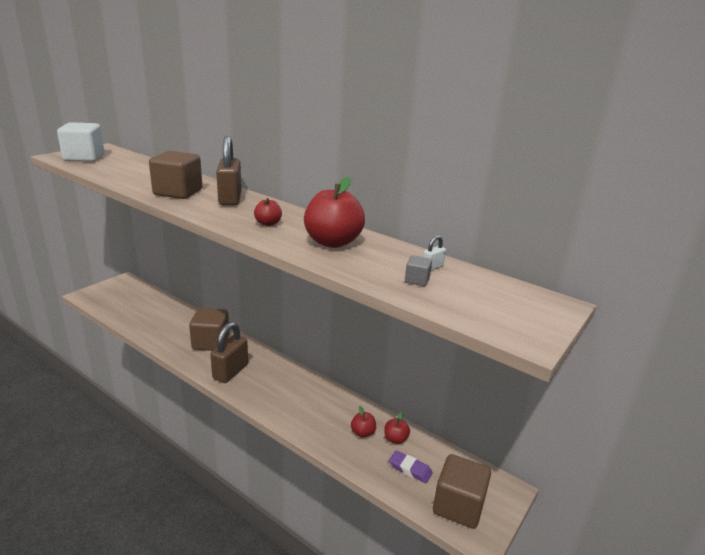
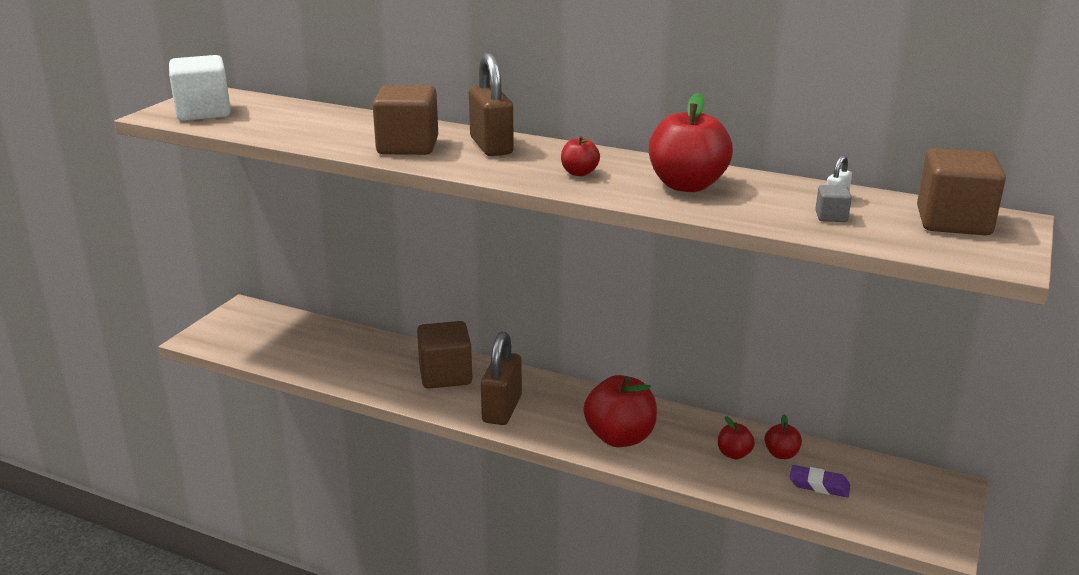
camera: 10 degrees left, 0 degrees up
brown cube [433,454,491,529] -> brown cube moved to [917,148,1006,236]
none -> red apple [584,375,657,447]

